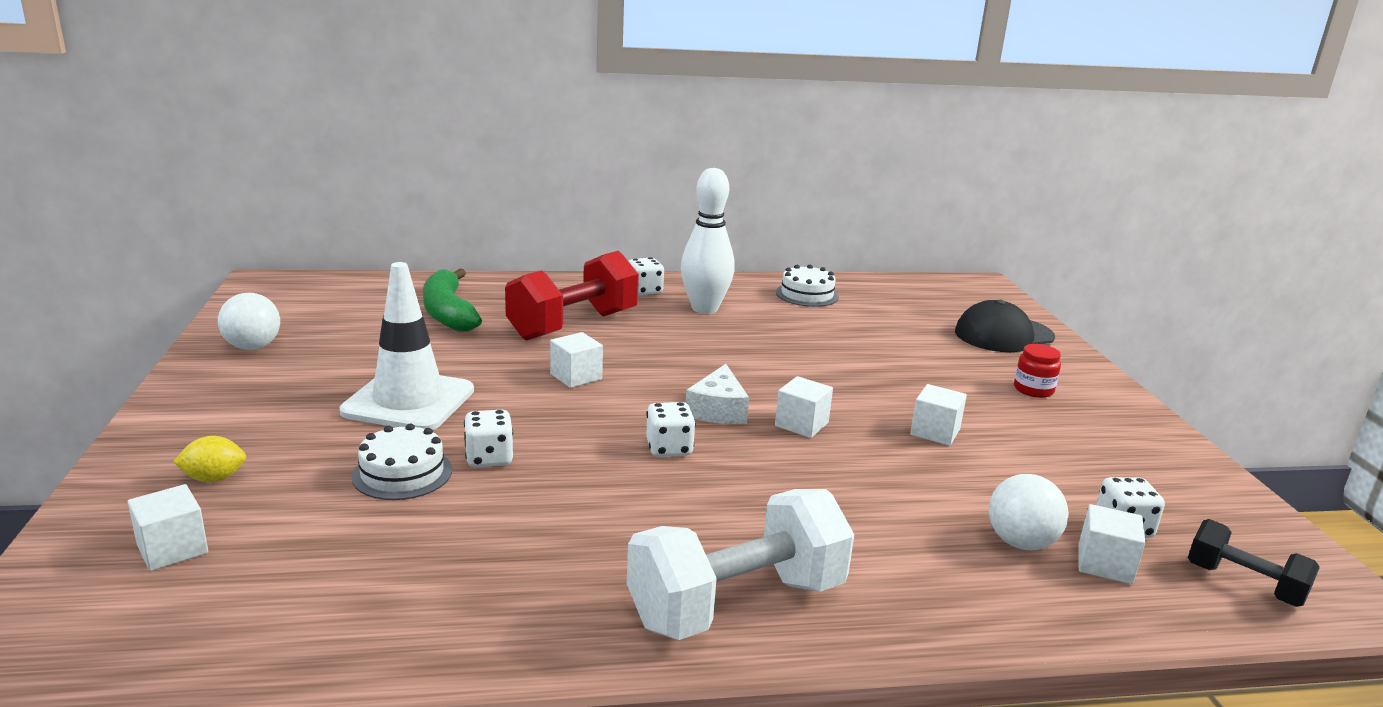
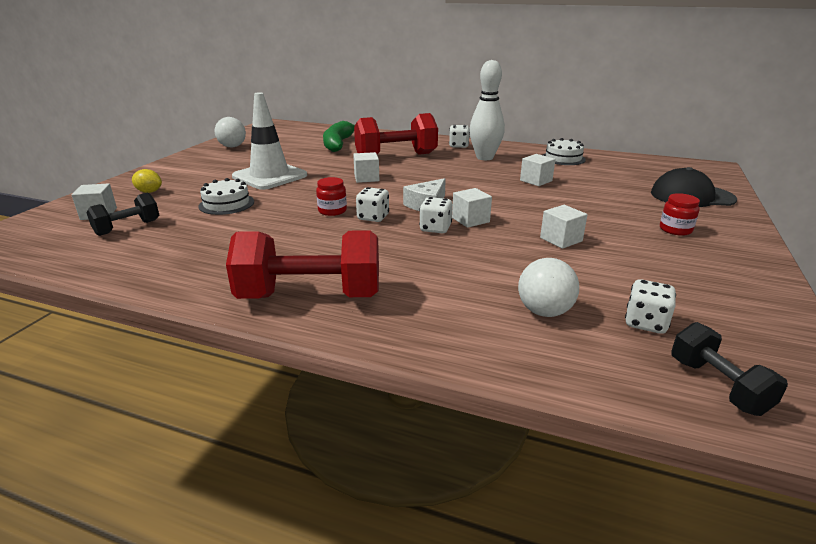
camera: 30 degrees right, 5 degrees up
white dice [464,410,513,467] -> white dice moved to [419,197,452,233]
white dumbbell [627,489,854,640] -> red dumbbell [226,230,379,299]
white cube [1078,504,1145,584] -> white cube moved to [520,154,555,186]
none -> black dumbbell [86,193,159,236]
none -> red jar [316,177,347,216]

